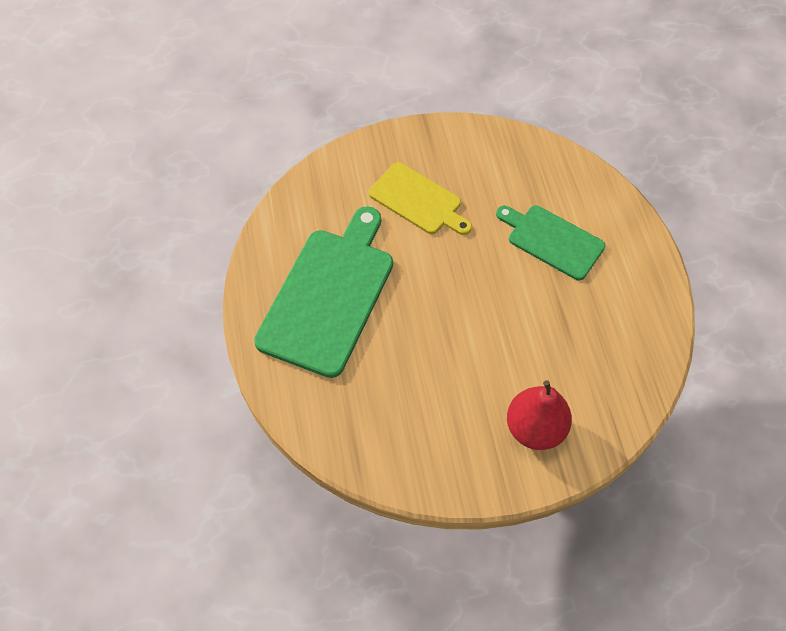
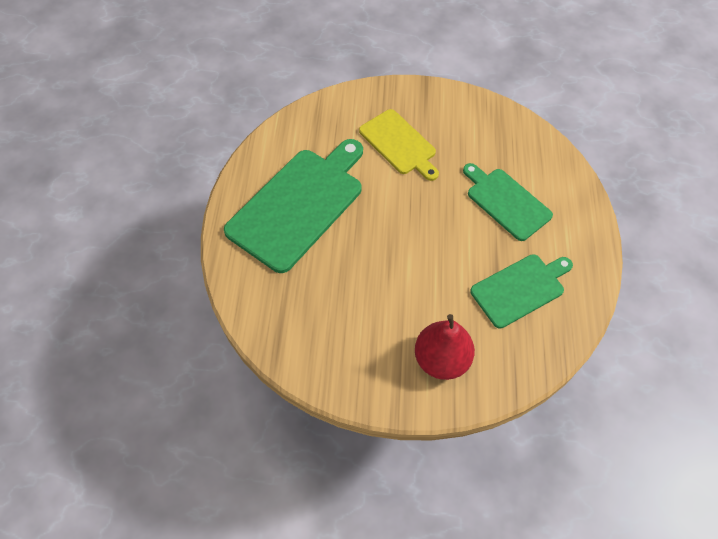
camera: 15 degrees right, 0 degrees up
none -> green cutting board [470,254,573,329]

